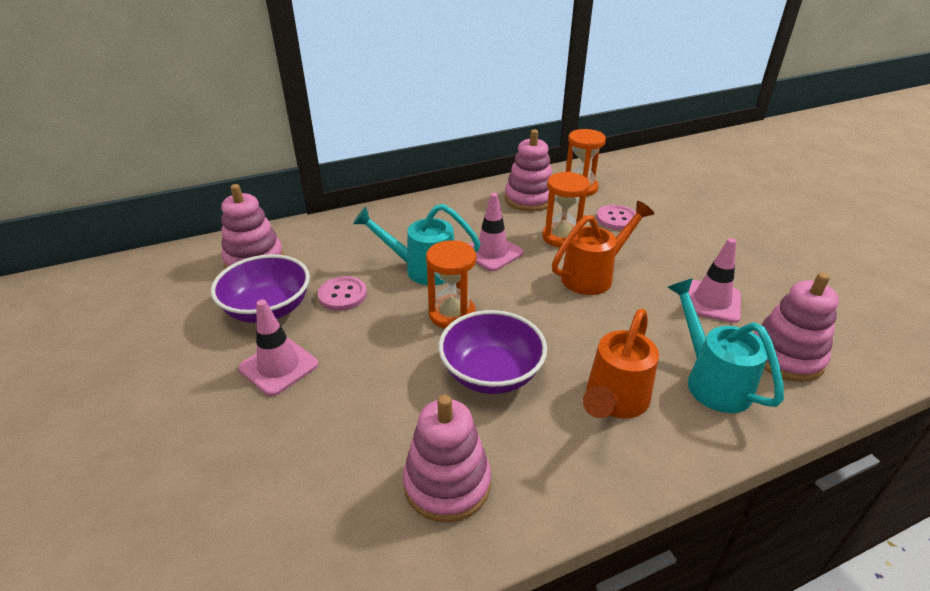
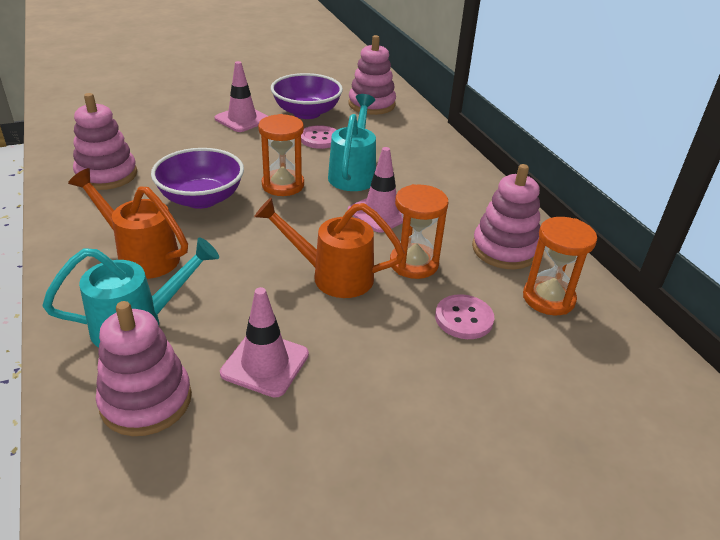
camera: 90 degrees right, 0 degrees up
orange watering can [552,201,654,295] -> orange watering can turned 135 degrees clockwise [254,197,405,298]

